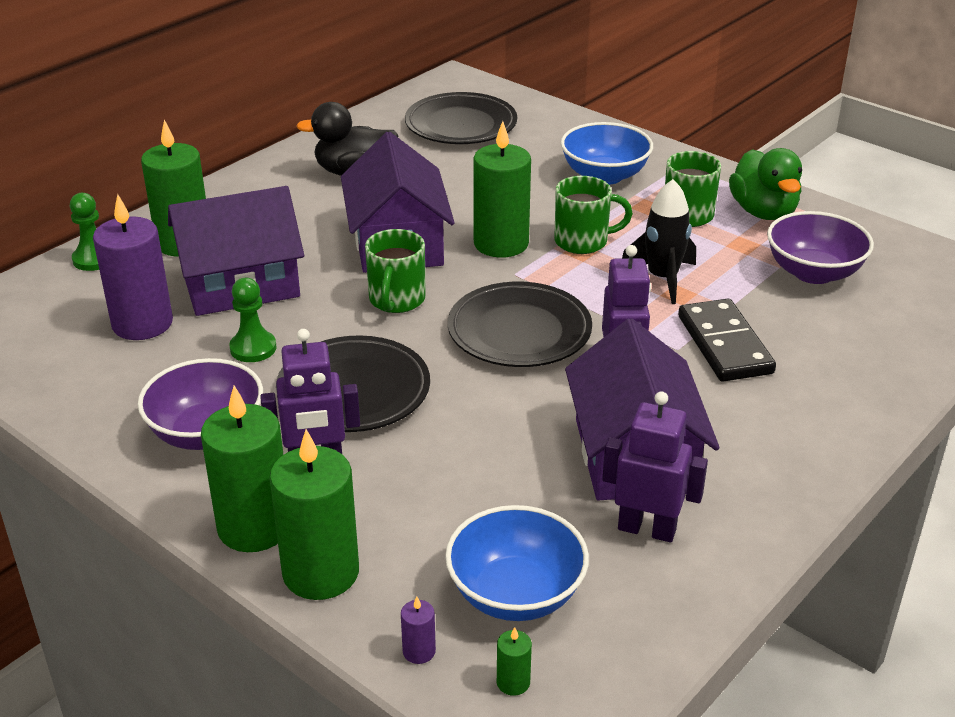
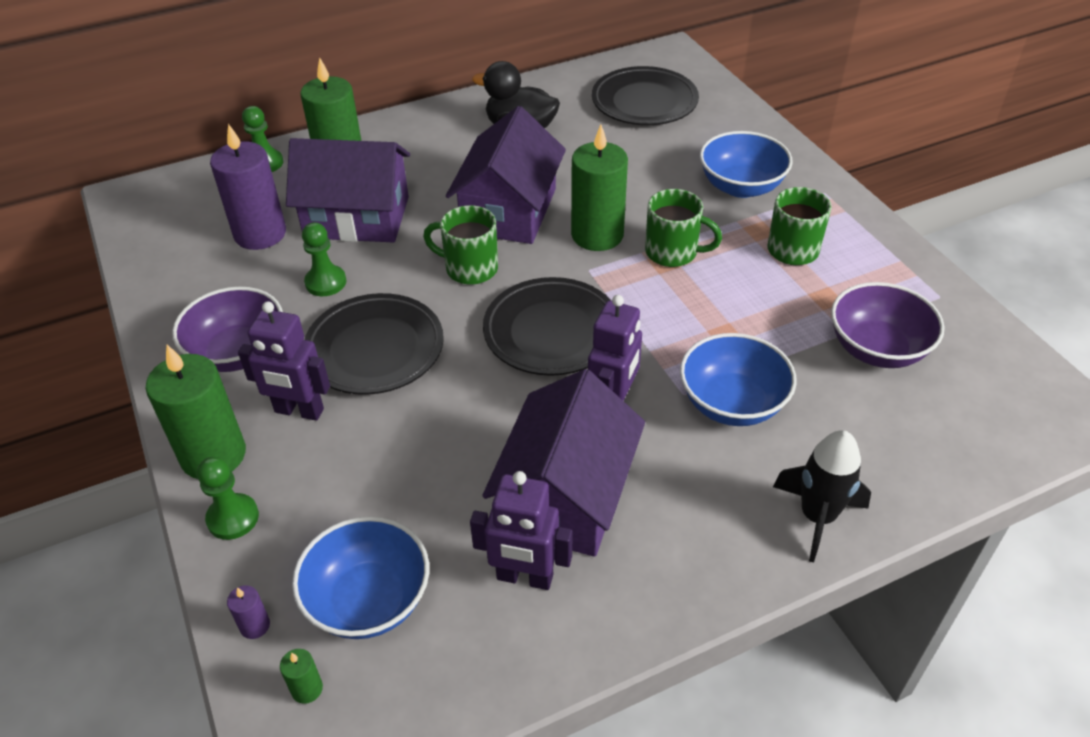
camera: 25 degrees right, 10 degrees up
green candle [270,429,359,600] -> green pawn [197,457,259,540]
green mug [365,229,426,313] -> green mug turned 75 degrees clockwise [423,205,498,285]
purple robot [602,391,708,542] -> purple robot turned 150 degrees clockwise [470,471,572,590]
black rocket [622,179,696,304] -> black rocket moved to [773,430,871,562]
black domino [678,299,776,382] -> blue bowl [680,333,797,426]
green duck [729,148,802,220] -> none

